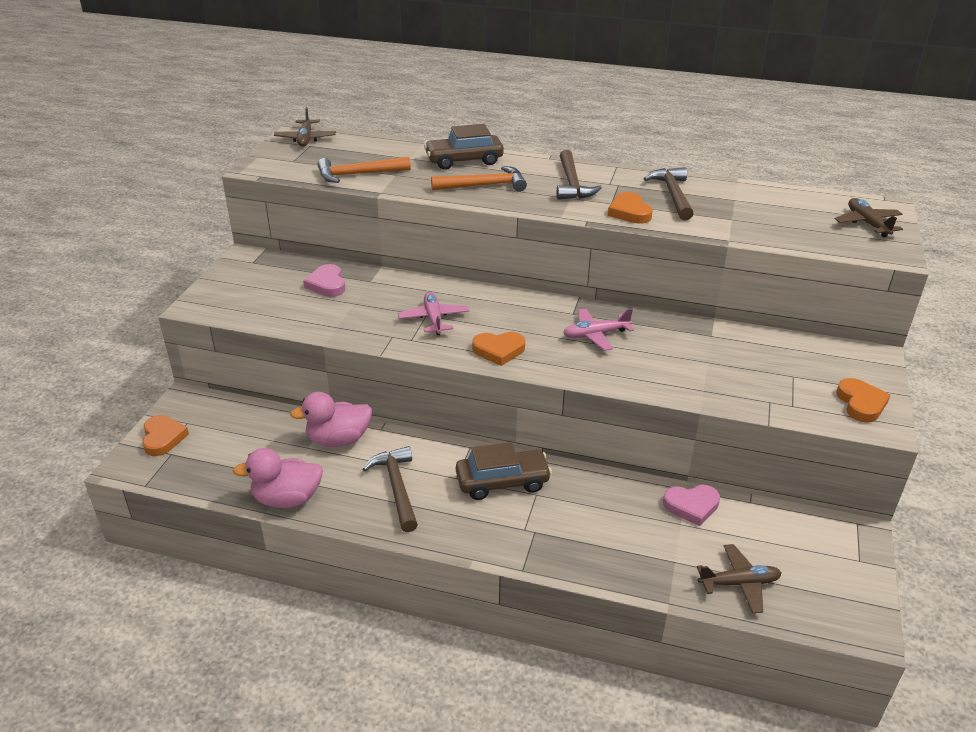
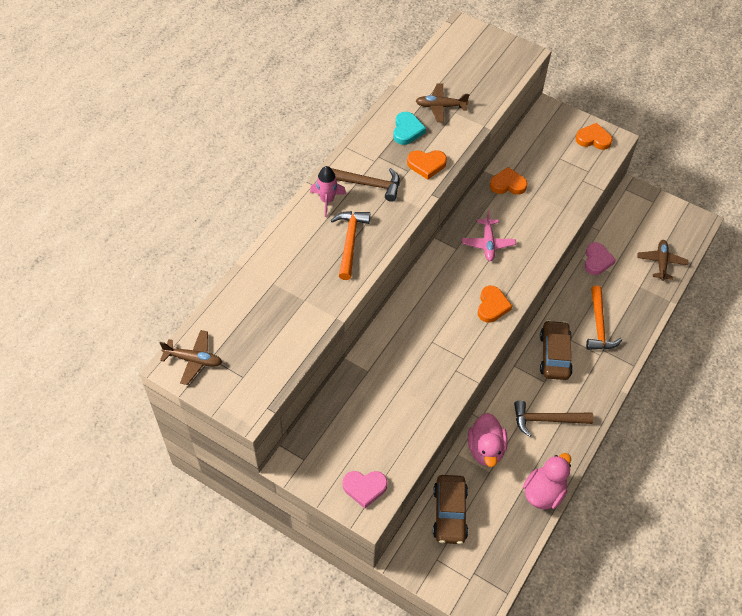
camera: 75 degrees left, 20 degrees up
orange heart [142,415,189,456] -> orange heart moved to [490,167,528,195]
pink duck [233,448,323,508] -> pink duck turned 150 degrees counterclockwise [523,453,571,509]
pink heart [303,264,345,297] -> pink heart moved to [342,471,388,508]
orange hammer [317,157,411,183] -> orange hammer moved to [586,286,622,350]
pink plane [398,292,469,335] -> none
brown car [424,124,504,170] -> brown car moved to [433,475,468,544]
brown hammer [643,167,694,220] -> turquoise heart [393,112,426,145]
brown plane [835,198,903,237] -> brown plane moved to [416,83,470,122]
none -> pink rocket [310,166,346,217]

